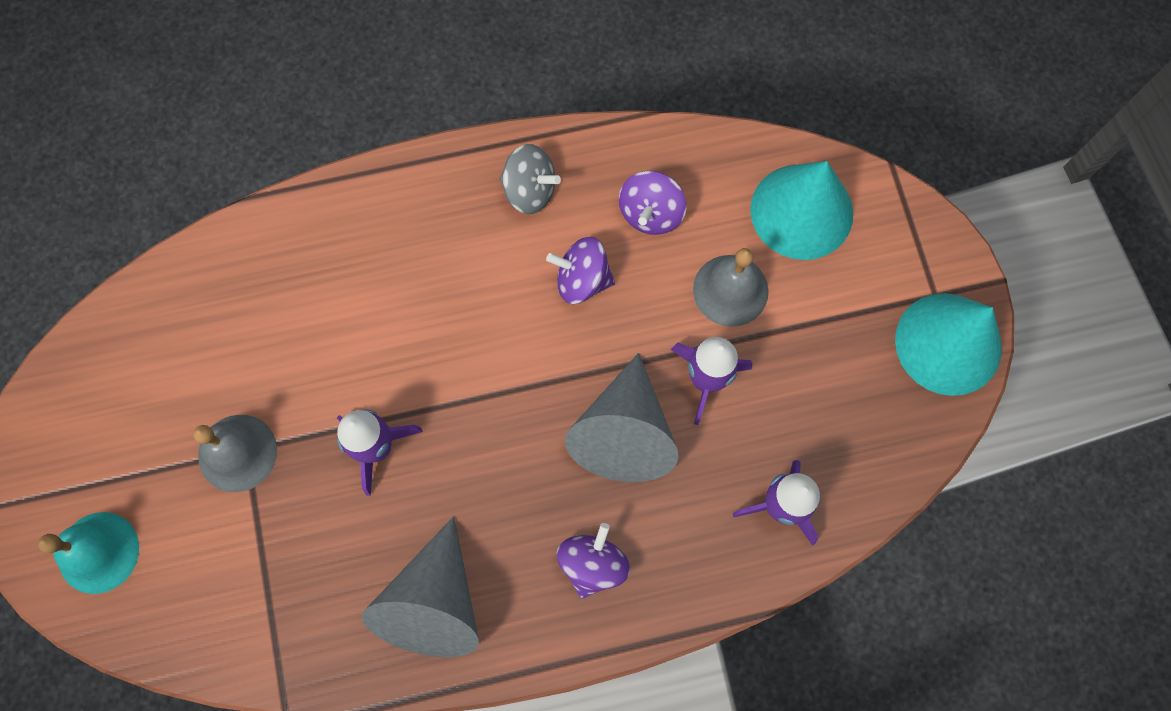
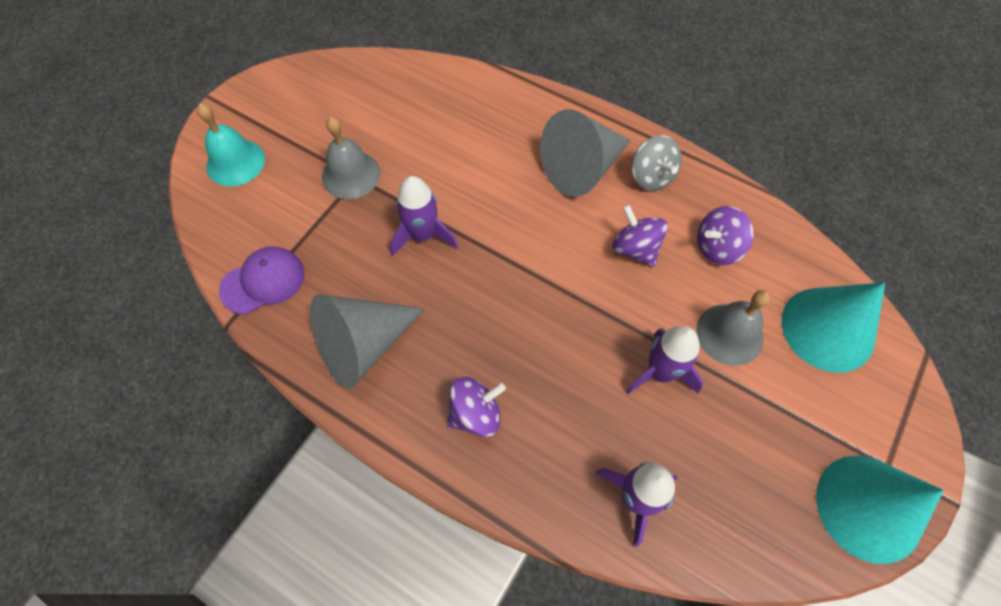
camera: 45 degrees right, 10 degrees down
grey cone [565,353,679,482] -> grey cone moved to [540,109,631,197]
none -> purple cap [219,246,304,315]

